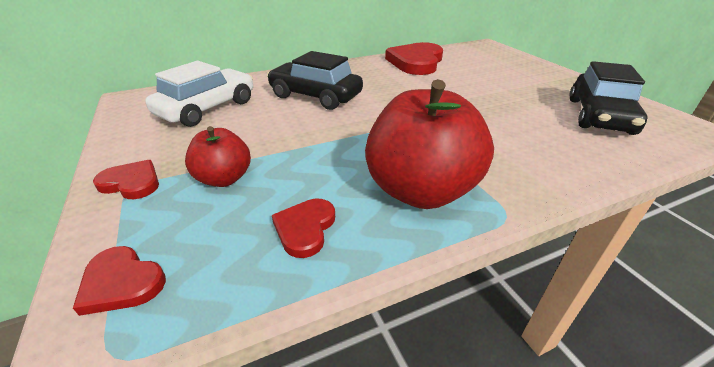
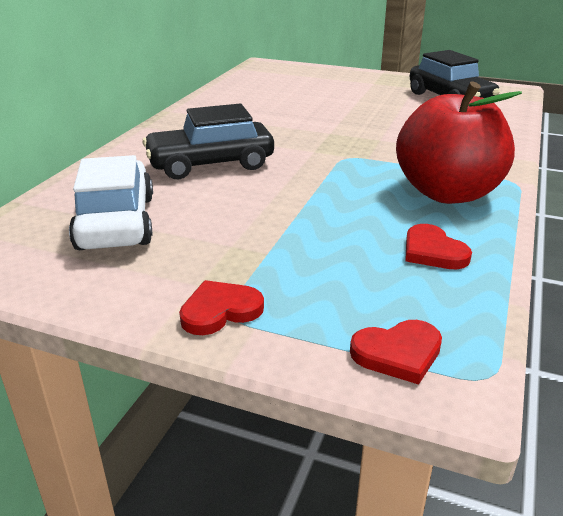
camera: 45 degrees left, 5 degrees down
red apple [185,126,251,187] -> none
red heart [385,42,443,75] -> none

